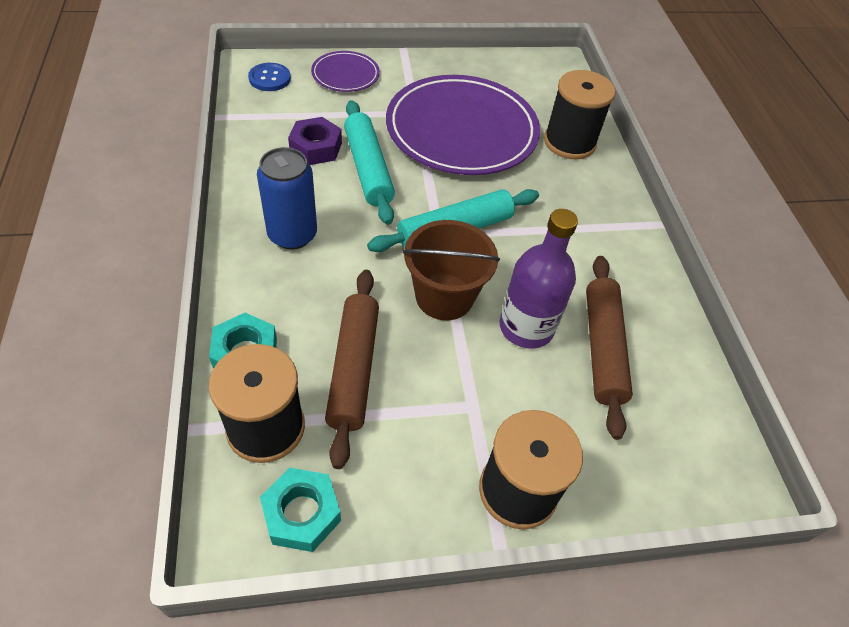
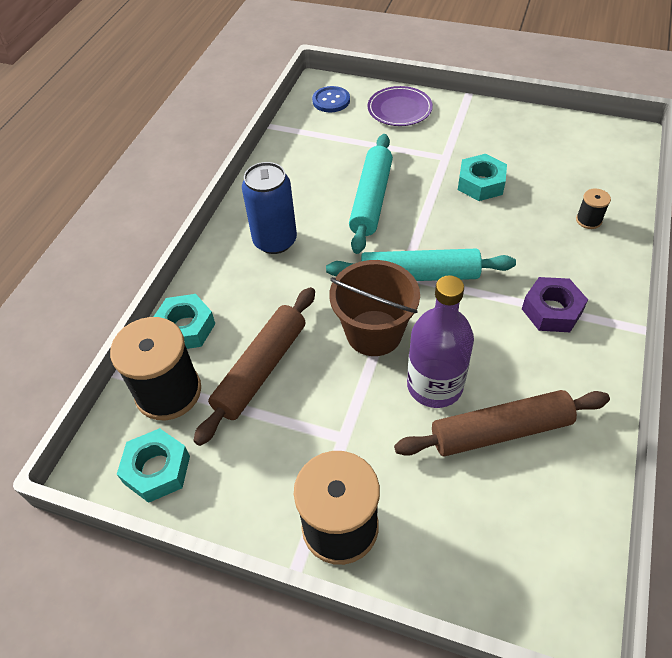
camera: 35 degrees right, 0 degrees up
purple nut [288,117,342,165] -> purple nut moved to [522,277,588,332]
purple plate [386,75,540,175] -> turquoise nut [458,154,507,201]
black spool [544,70,616,159] -> black spool [576,188,611,229], size x0.45
brown rolling pin [586,256,633,440] -> brown rolling pin turned 45 degrees clockwise [394,390,610,457]

